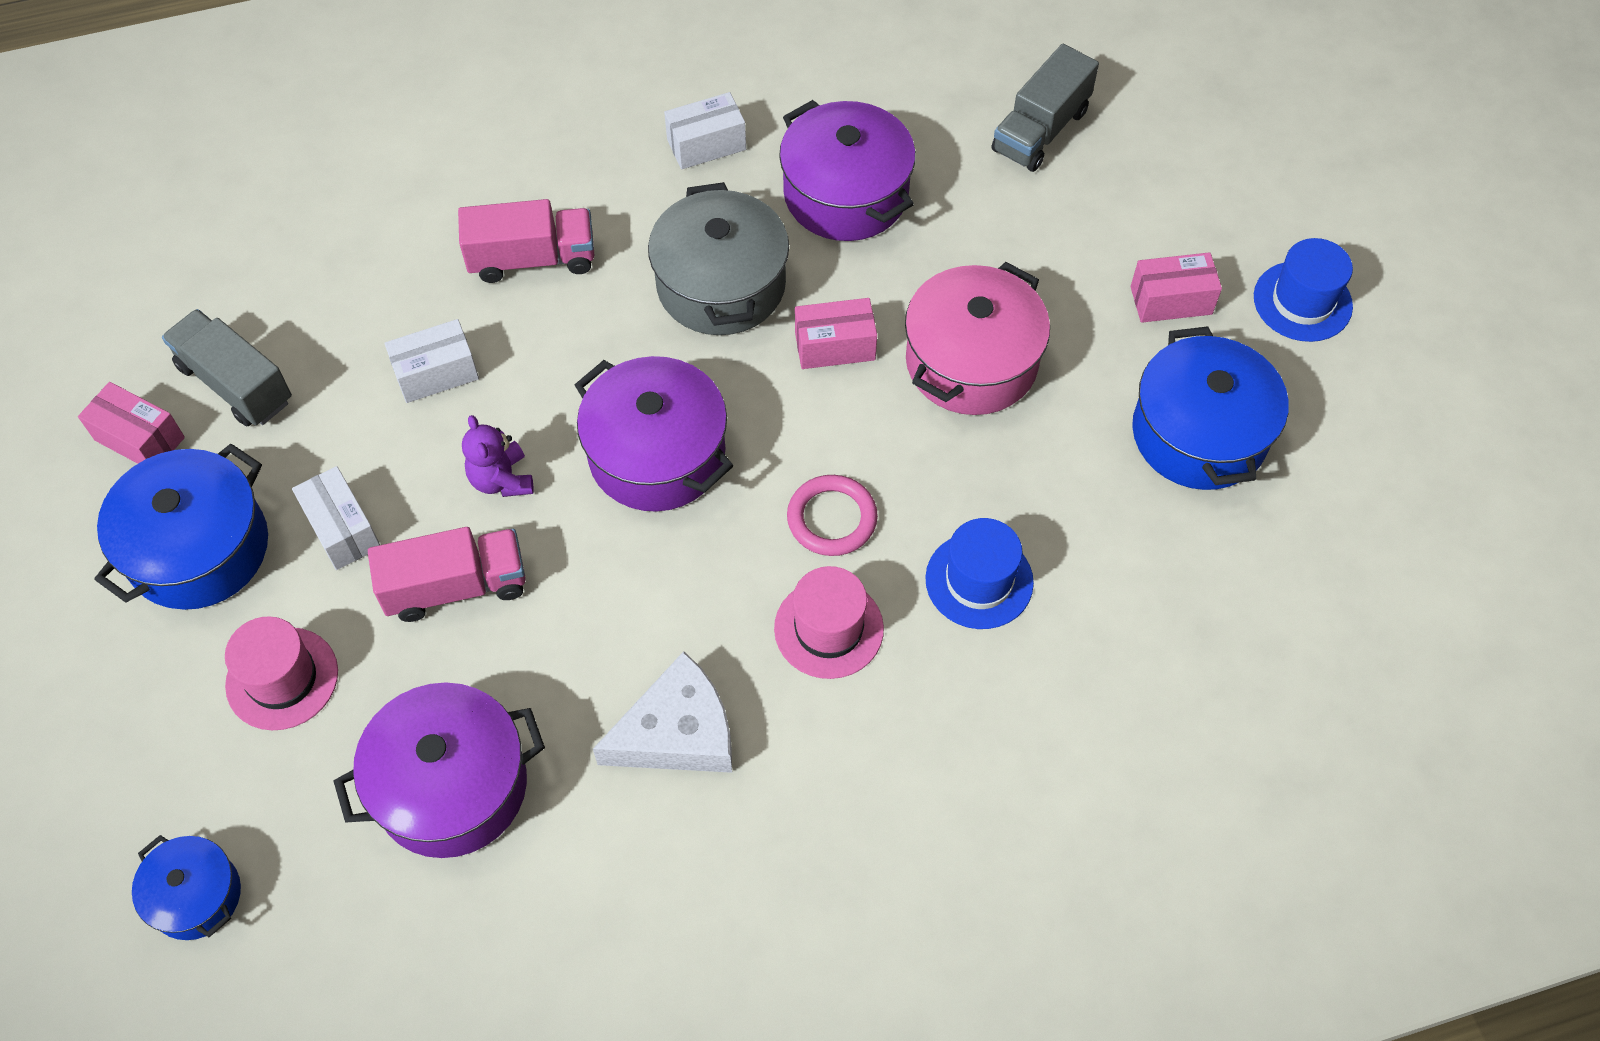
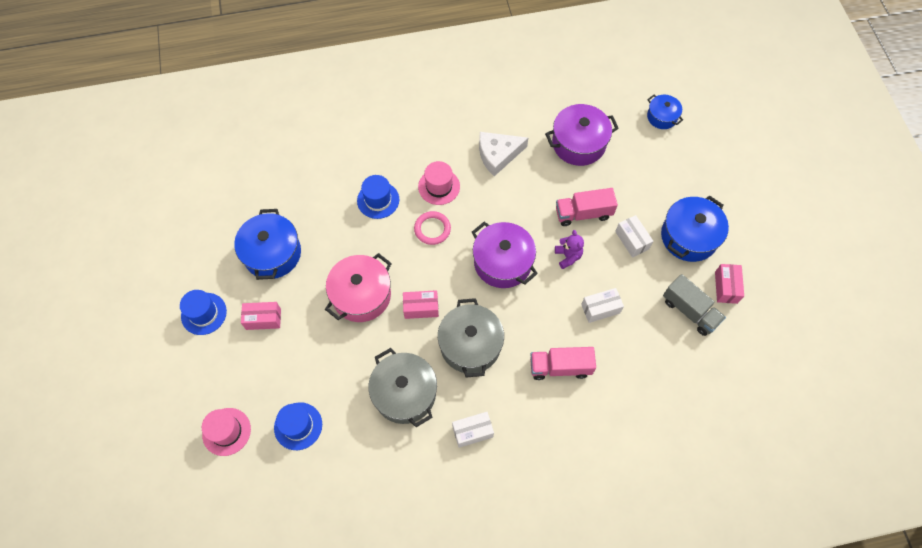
camera: 175 degrees left, 5 degrees up
pink box [78,382,185,464] -> pink box turned 60 degrees clockwise [715,264,744,304]
pink hat [225,616,338,730] -> pink hat moved to [202,408,251,456]
purple pot [779,100,916,241] -> grey pot [369,348,437,427]
grey truck [992,44,1099,172] -> blue hat [274,402,322,450]

